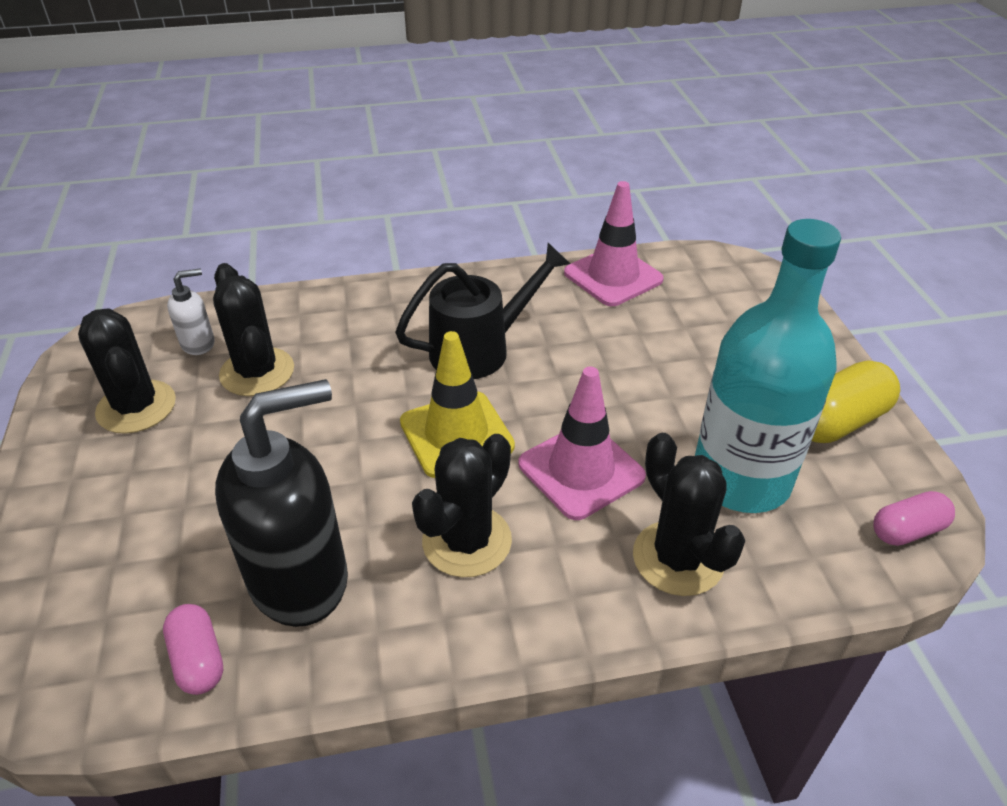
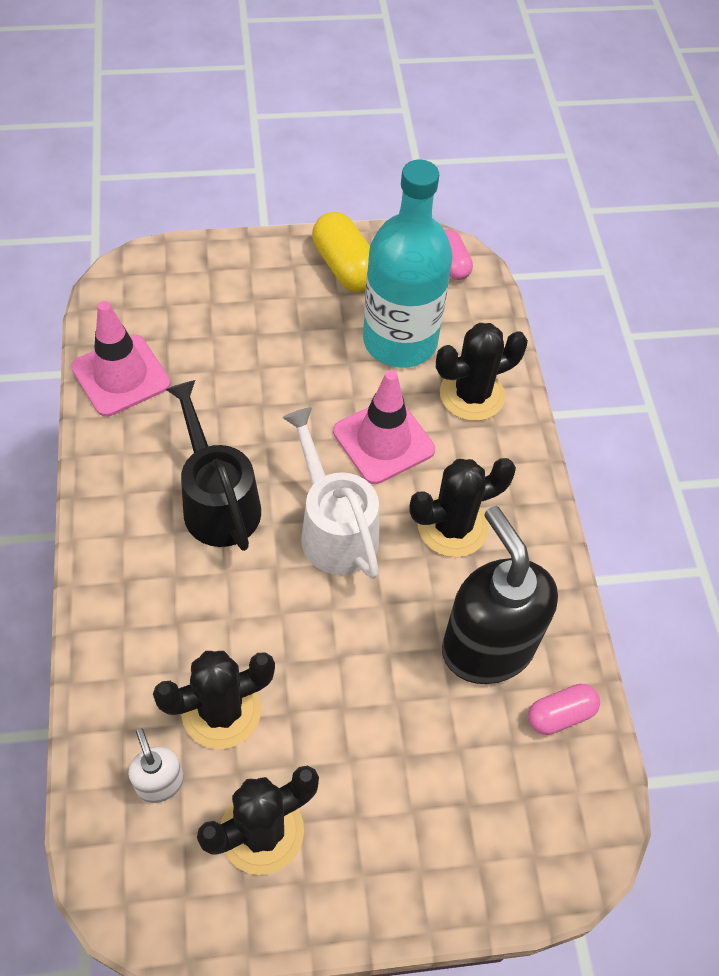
camera: 90 degrees left, 15 degrees up
yellow traffic cone [400,331,515,478] -> white watering can [282,407,379,579]
black cactus [412,434,512,577] -> black cactus turned 60 degrees counterclockwise [409,458,516,557]

